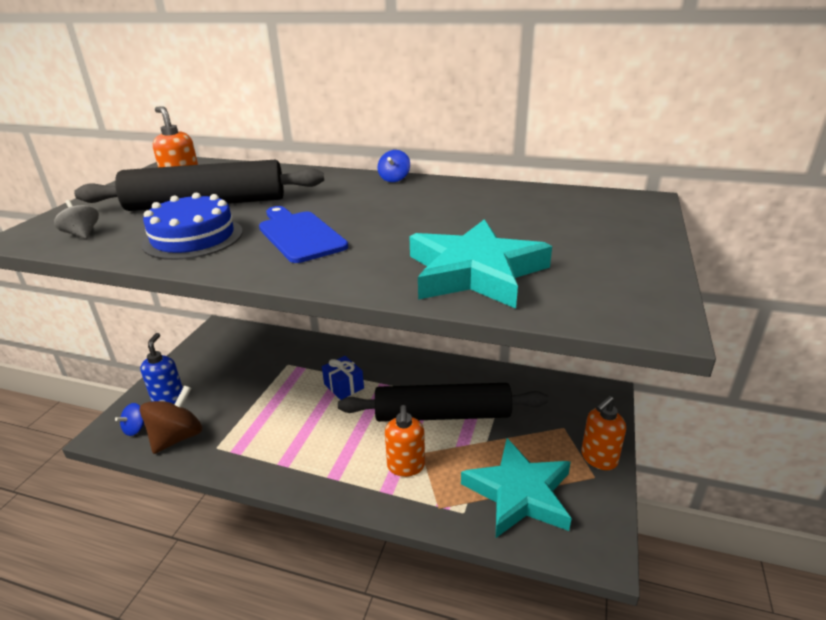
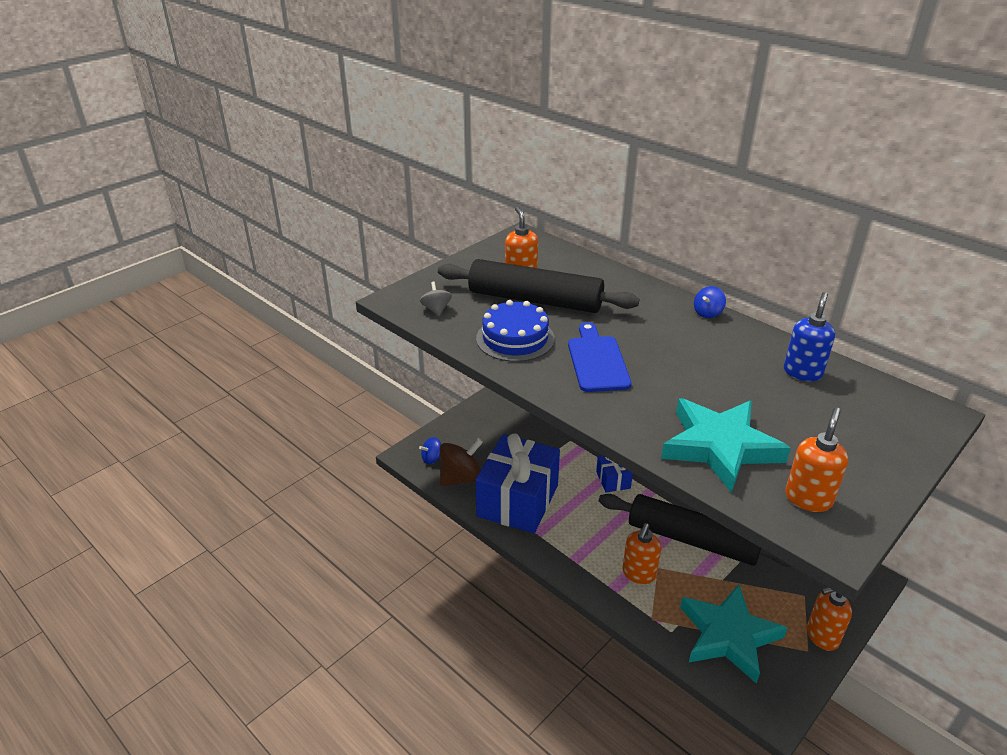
camera: 25 degrees right, 5 degrees up
blue soap dispenser [140,333,183,404] -> blue soap dispenser moved to [784,292,835,381]
none -> blue gift [475,433,560,533]
none -> orange soap dispenser [785,408,848,512]

